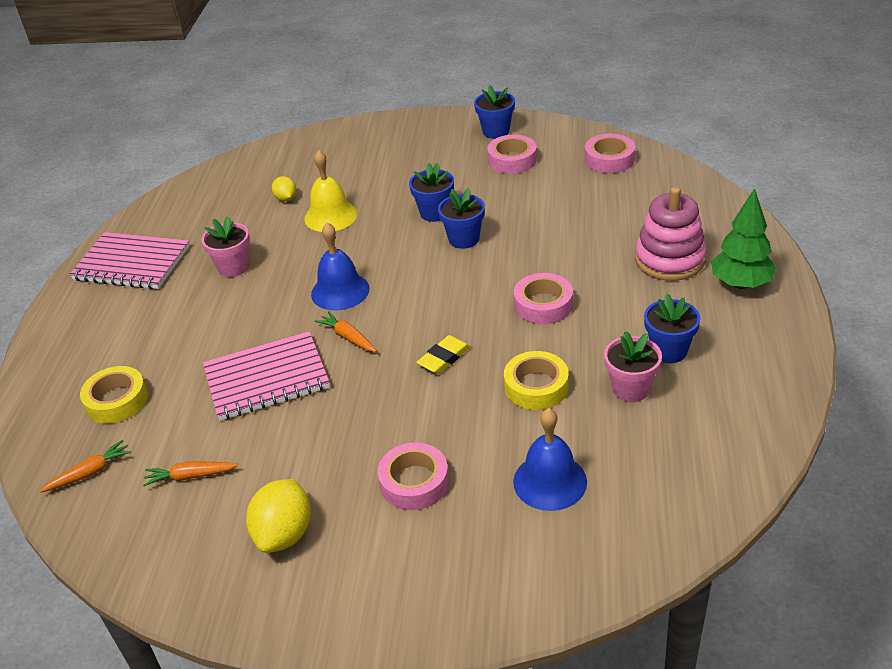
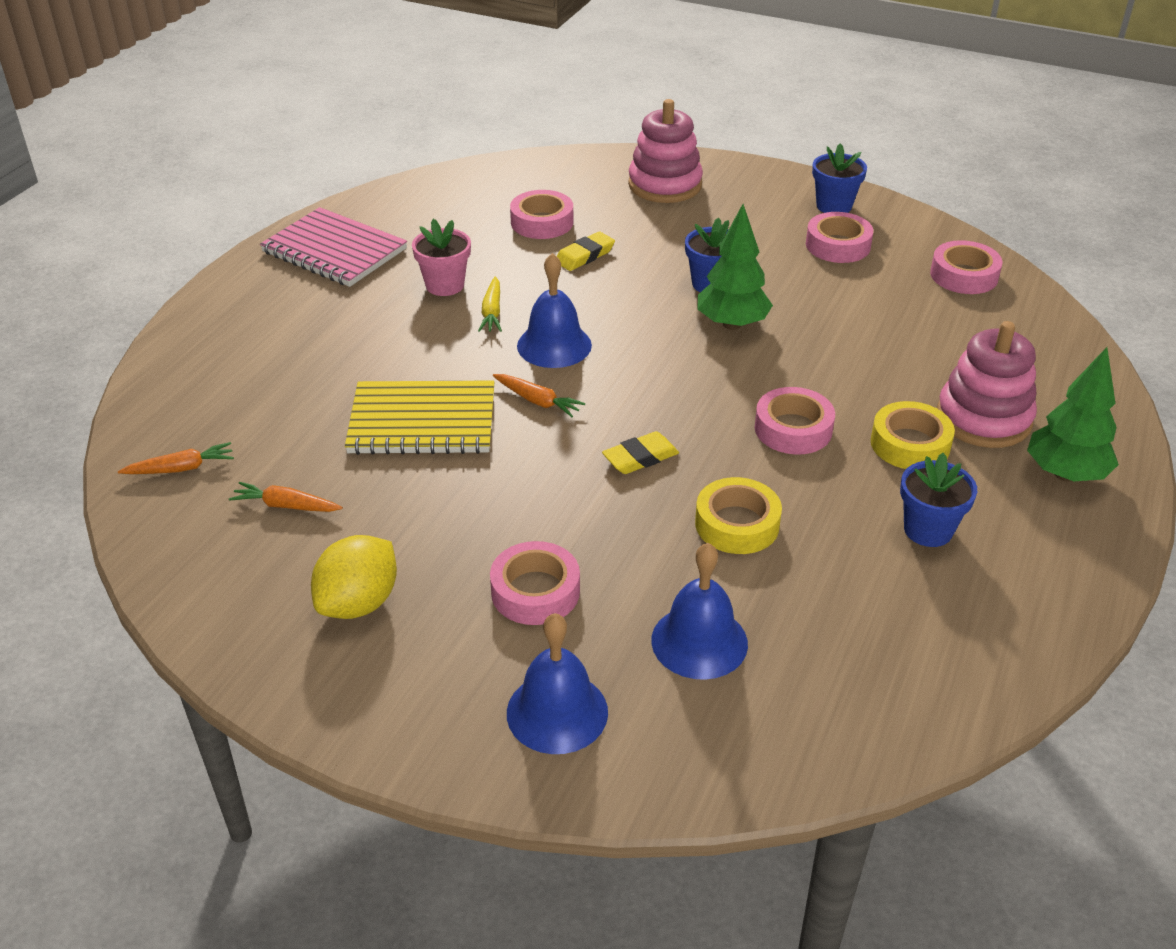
camera: 15 degrees right, 0 degrees up
yellow tape [80,366,148,424] -> yellow tape moved to [871,401,955,469]
pink notebook [203,331,330,421] -> yellow notebook [345,380,494,455]
yellow lemon [272,176,296,201] -> pink tape [510,190,573,239]
yellow bell [305,150,358,232] -> yellow eraser [557,232,615,271]
orange carrot [315,311,377,352] -> orange carrot turned 150 degrees clockwise [493,374,585,417]
blue flower pot [438,188,485,249] -> green tree [697,204,773,330]
pink flower pot [604,331,662,402] -> none
none -> yellow carrot [478,276,502,332]
none -> blue bell [507,613,608,754]
none -> pink stacking toy [628,99,703,203]

